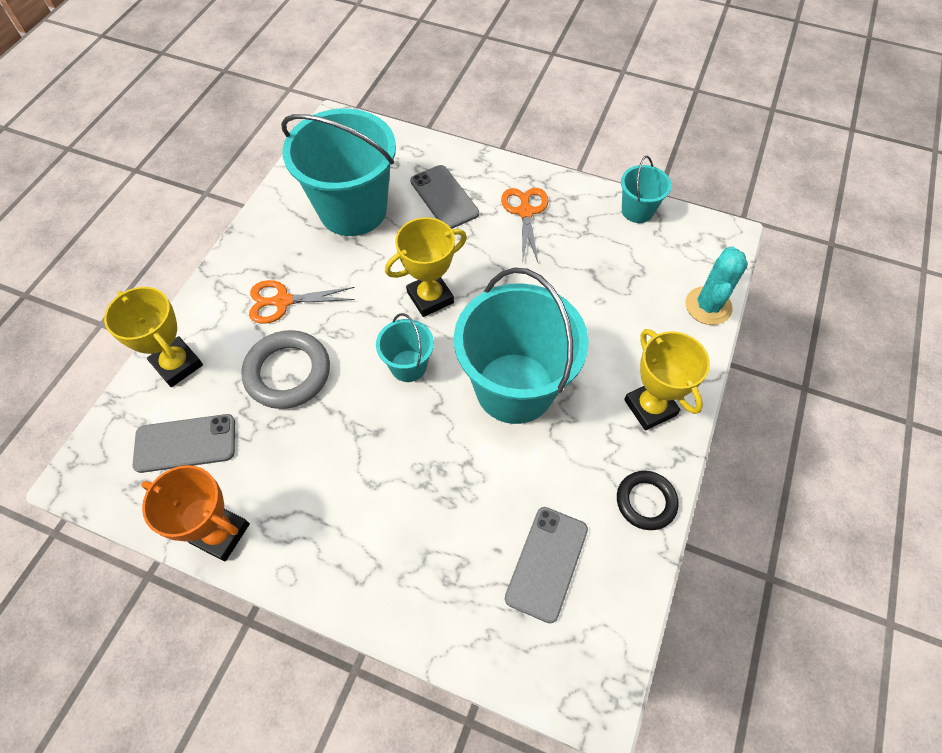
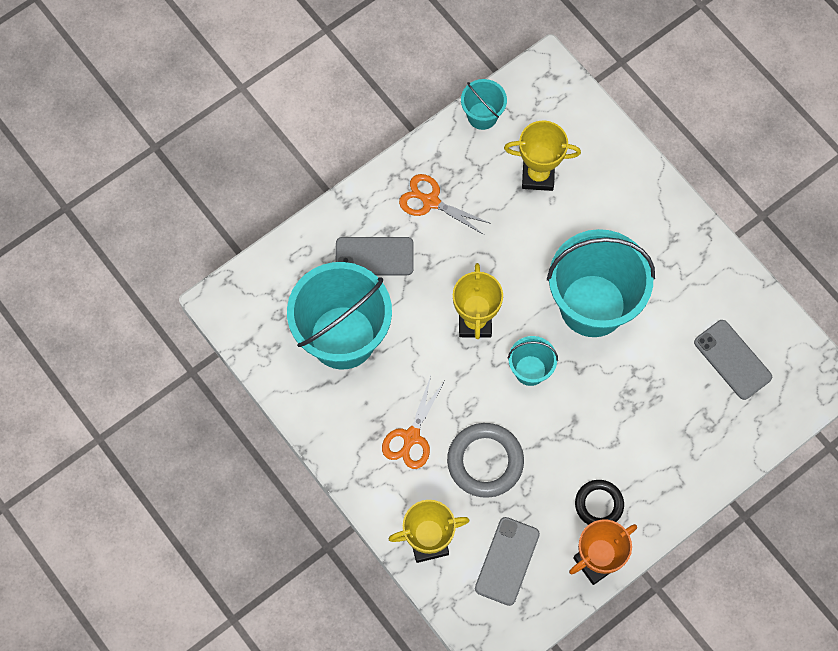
camera: 60 degrees left, 10 degrees up
black ring [617,471,679,530] -> black ring moved to [575,480,624,525]
yellow trophy [624,329,710,430] -> yellow trophy moved to [504,121,581,191]
turquoise cactus [685,246,748,325] -> none

